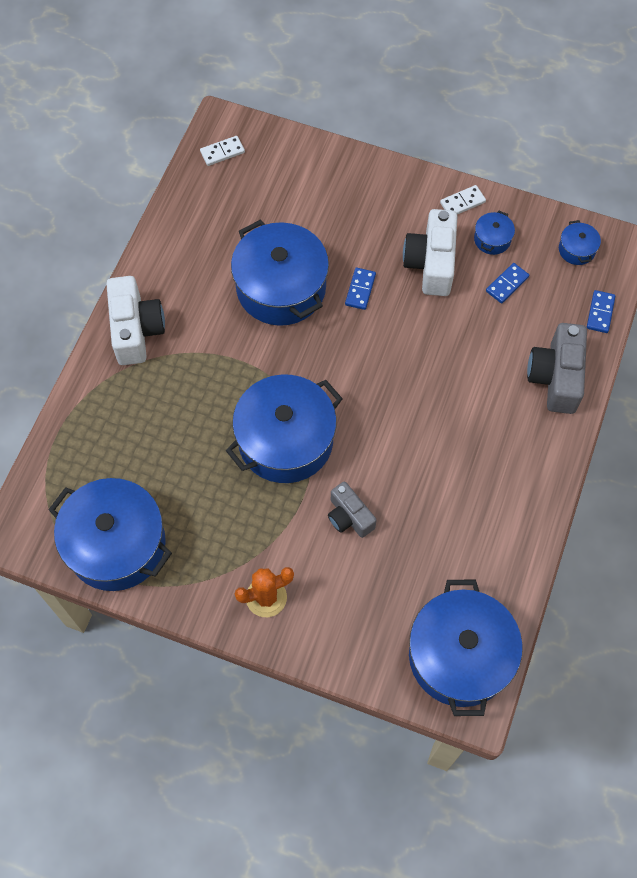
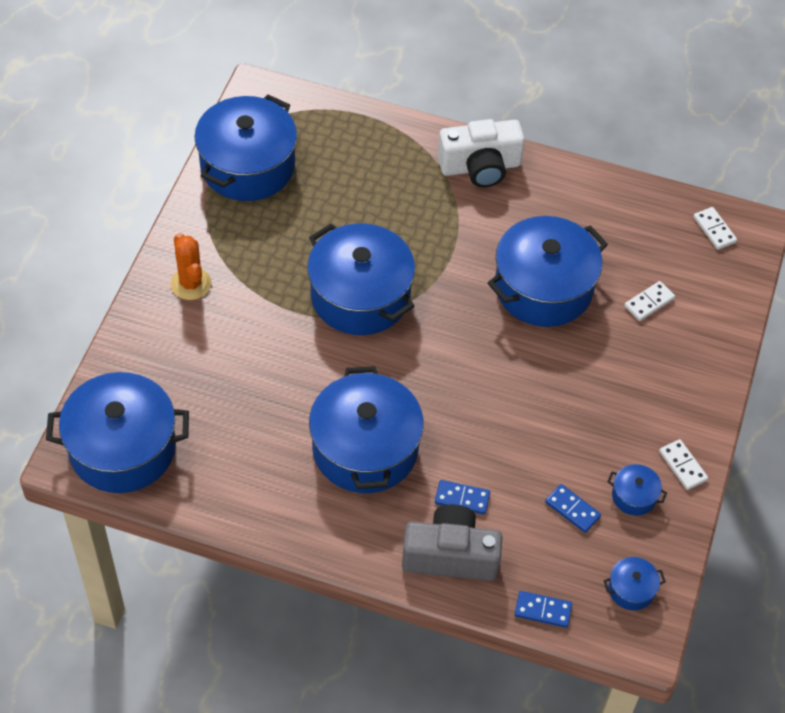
camera: 85 degrees right, 10 degrees down
grey camera [328,481,377,538] -> none
blue domino [345,268,376,310] -> blue domino moved to [435,480,490,514]
white camera [403,209,457,296] -> none
none -> blue pot [309,366,424,493]
none -> white domino [624,281,675,321]

